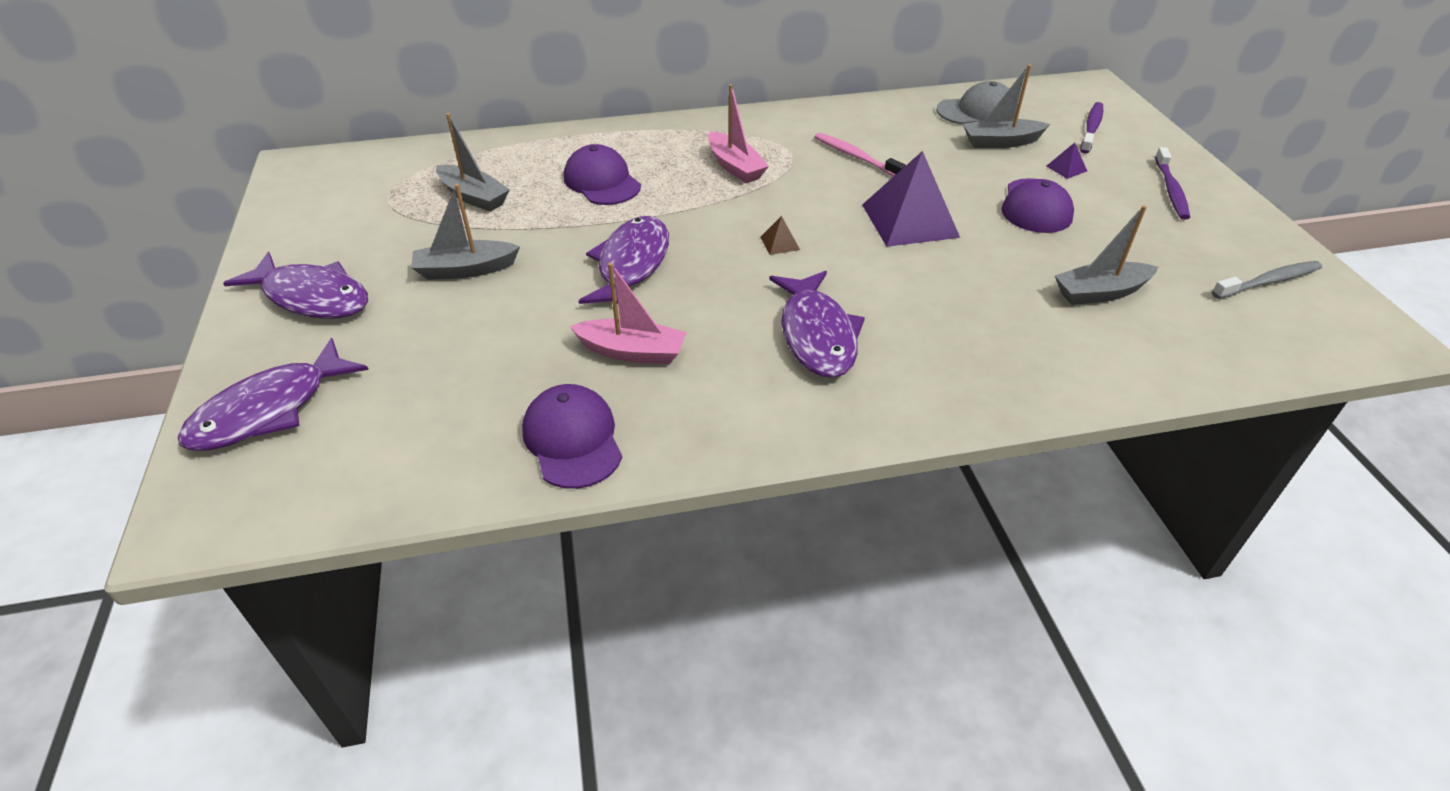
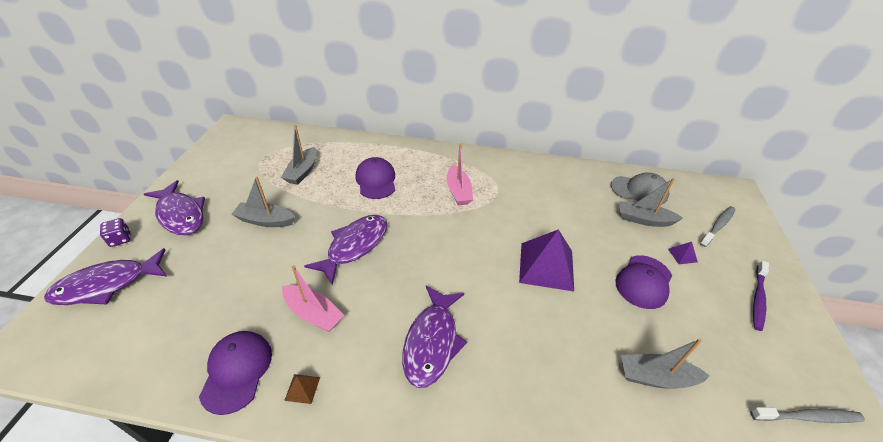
camera: 20 degrees right, 0 degrees up
grey boat [436,113,510,212] -> grey boat turned 45 degrees clockwise [281,125,317,185]
brown pyramid [760,216,800,255] -> brown pyramid moved to [284,374,320,404]
pink toothbrush [815,133,906,177] -> none
purple toothbrush [1080,102,1103,154] -> grey toothbrush [700,206,736,247]
none -> purple dice [100,218,131,247]

